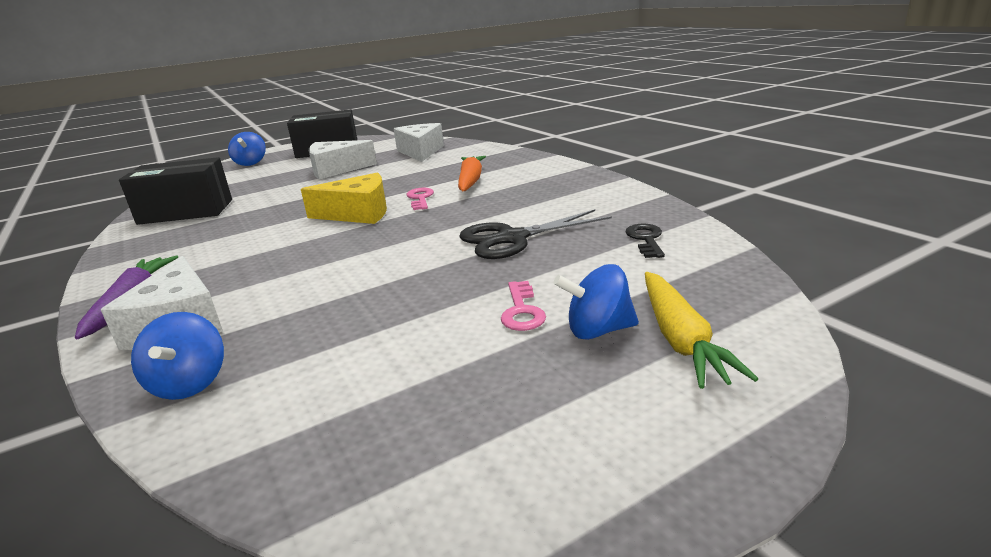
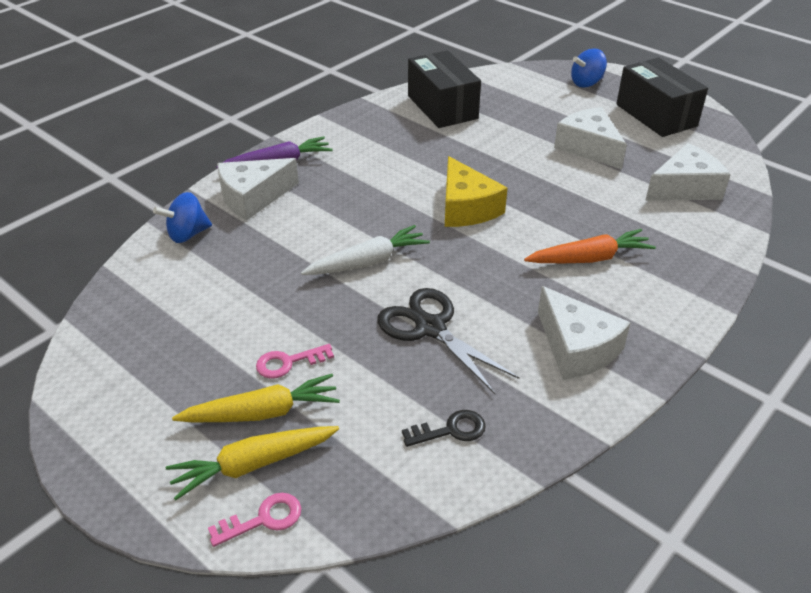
camera: 70 degrees right, 15 degrees up
pink key [406,188,434,210] -> pink key moved to [208,493,301,547]
blue spinning top [554,264,639,340] -> yellow carrot [172,374,340,422]
none -> white carrot [301,225,430,275]
none -> white cheese [538,286,631,380]

